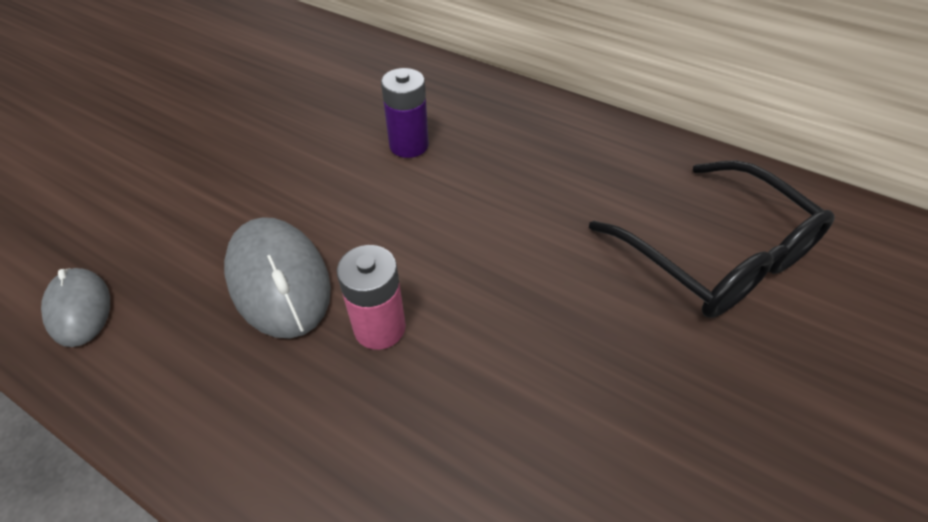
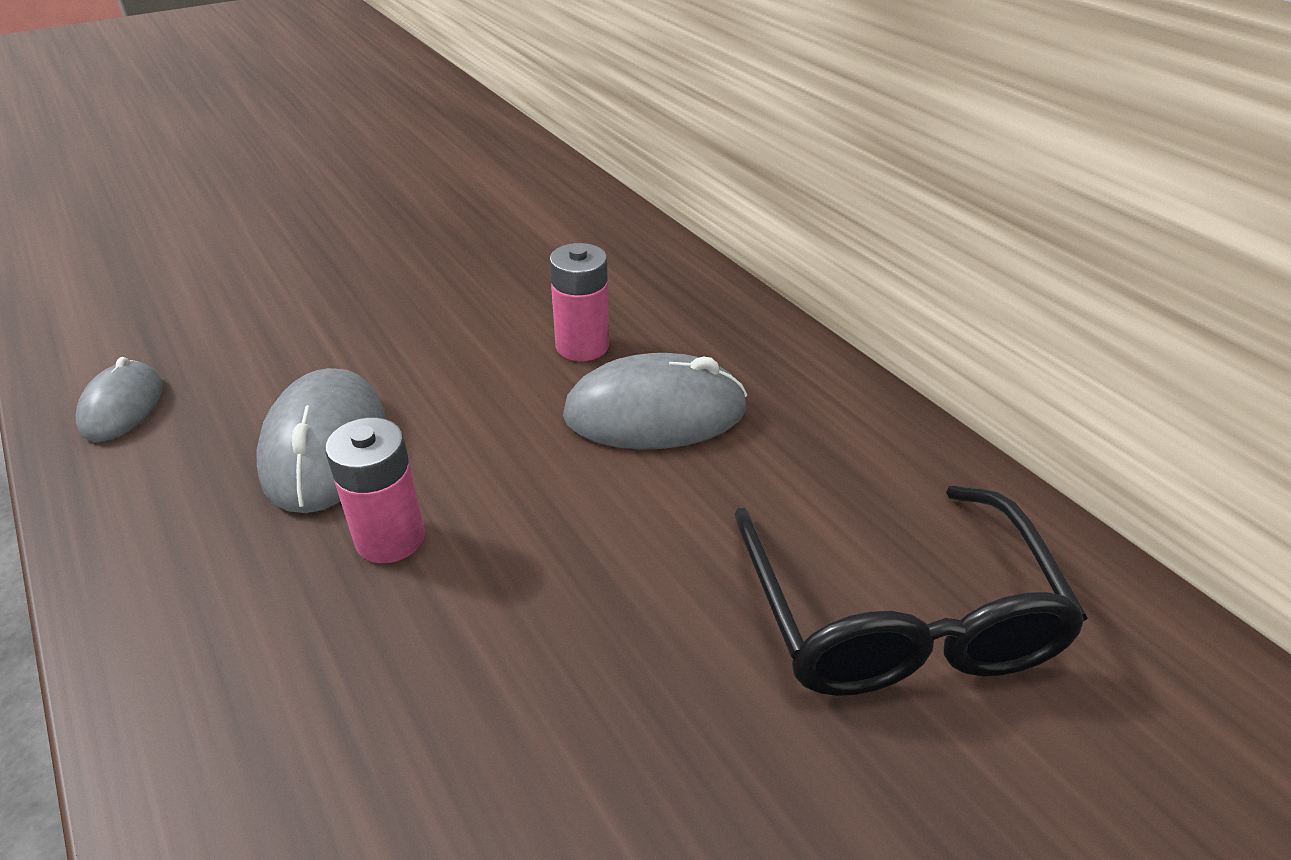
camera: 25 degrees right, 10 degrees down
purple battery [381,68,429,158] -> pink battery [549,243,609,361]
none -> grey mouse [563,353,747,449]

